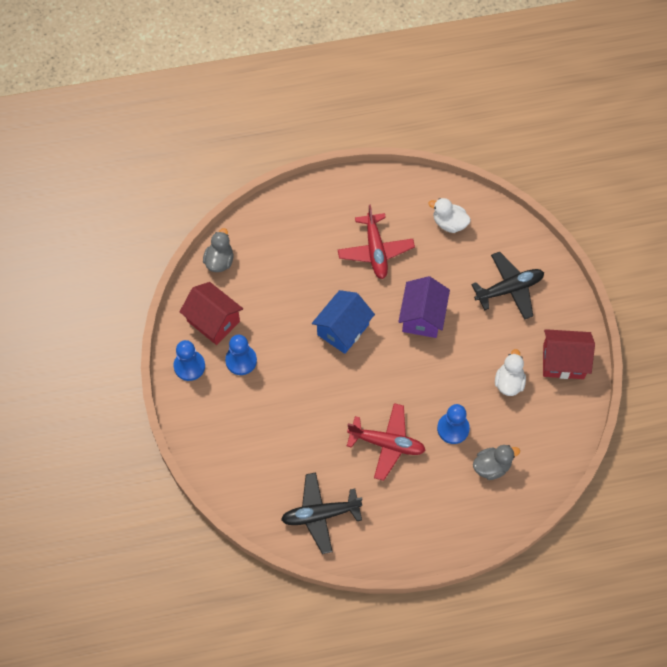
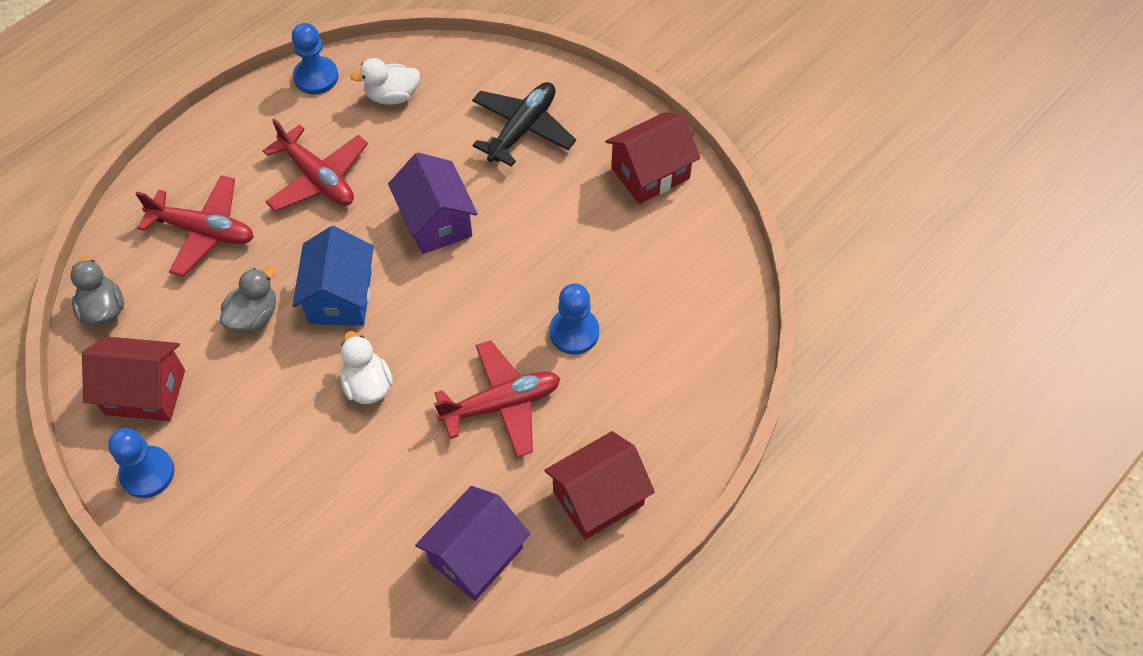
camera: 35 degrees left, 5 degrees down
blue pawn [225,335,257,375] -> blue pawn moved to [292,23,338,95]
black plane [281,472,362,554] -> purple house [415,486,531,601]
grey duck [473,445,520,480] -> grey duck moved to [220,266,276,333]
white duck [495,349,526,396] -> white duck moved to [340,331,393,404]
none -> red plane [135,175,254,277]
none -> red house [545,431,655,540]

